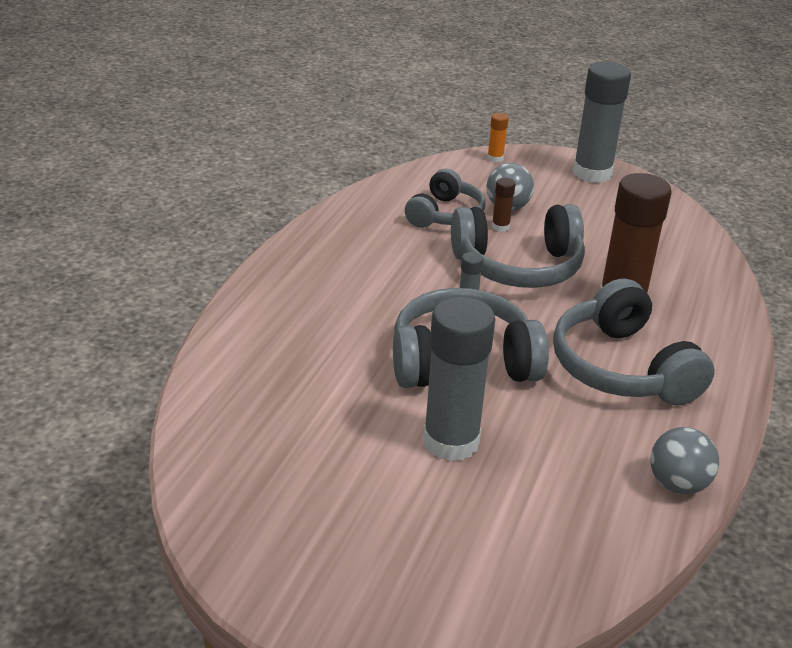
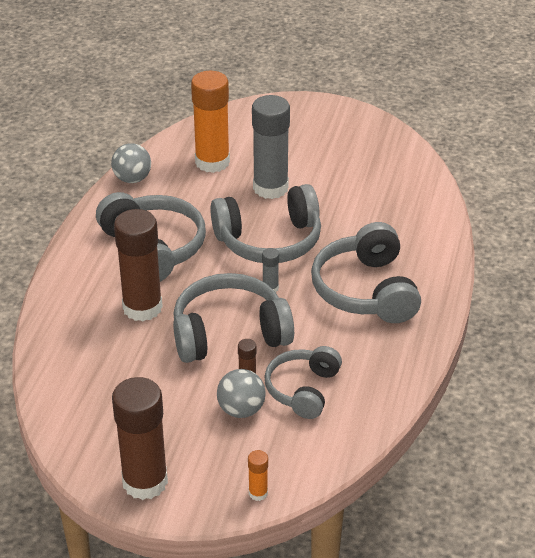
camera: 175 degrees right, 5 degrees up
grey glue stick [573,62,631,183] -> brown glue stick [112,377,168,500]
none -> orange glue stick [191,71,230,173]
none -> grey headphones [311,222,421,323]

